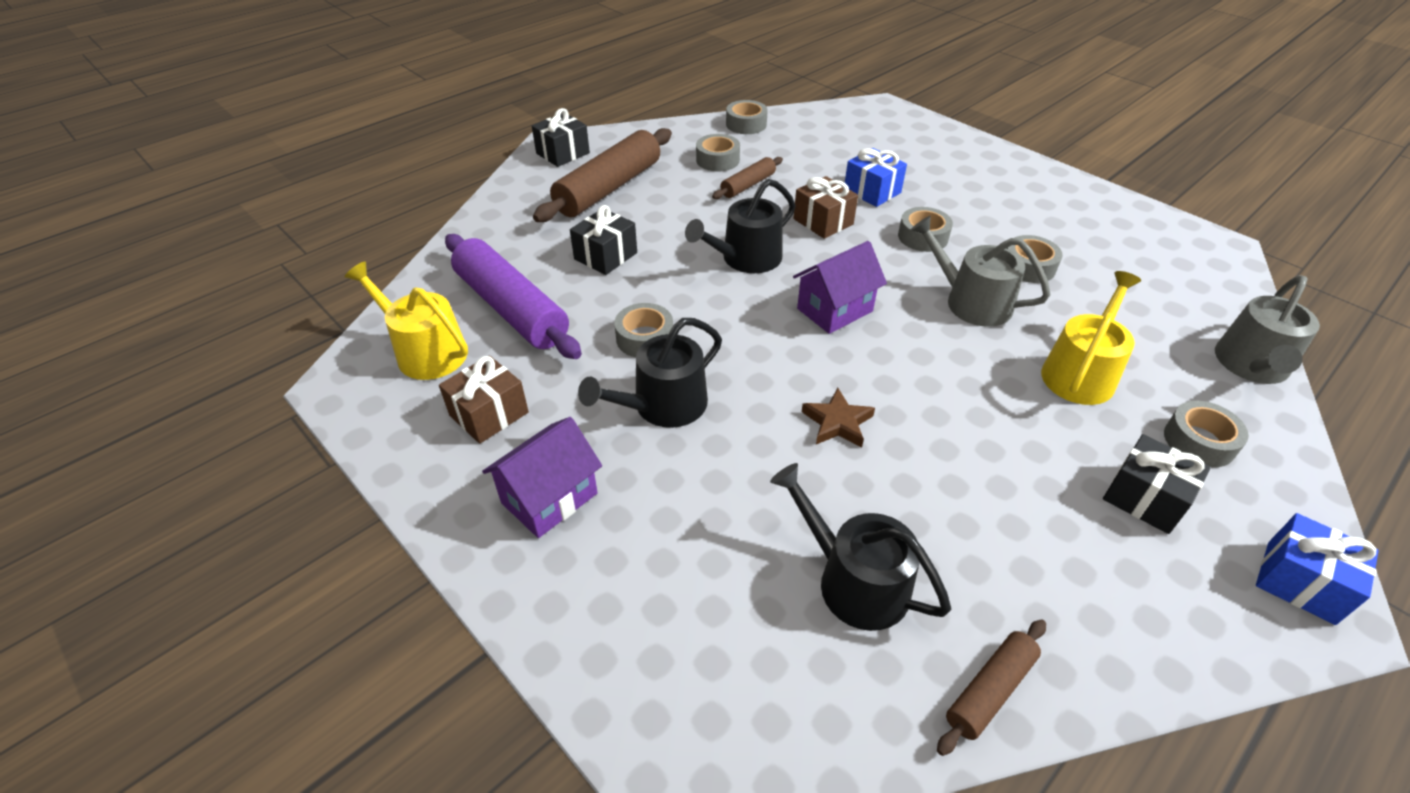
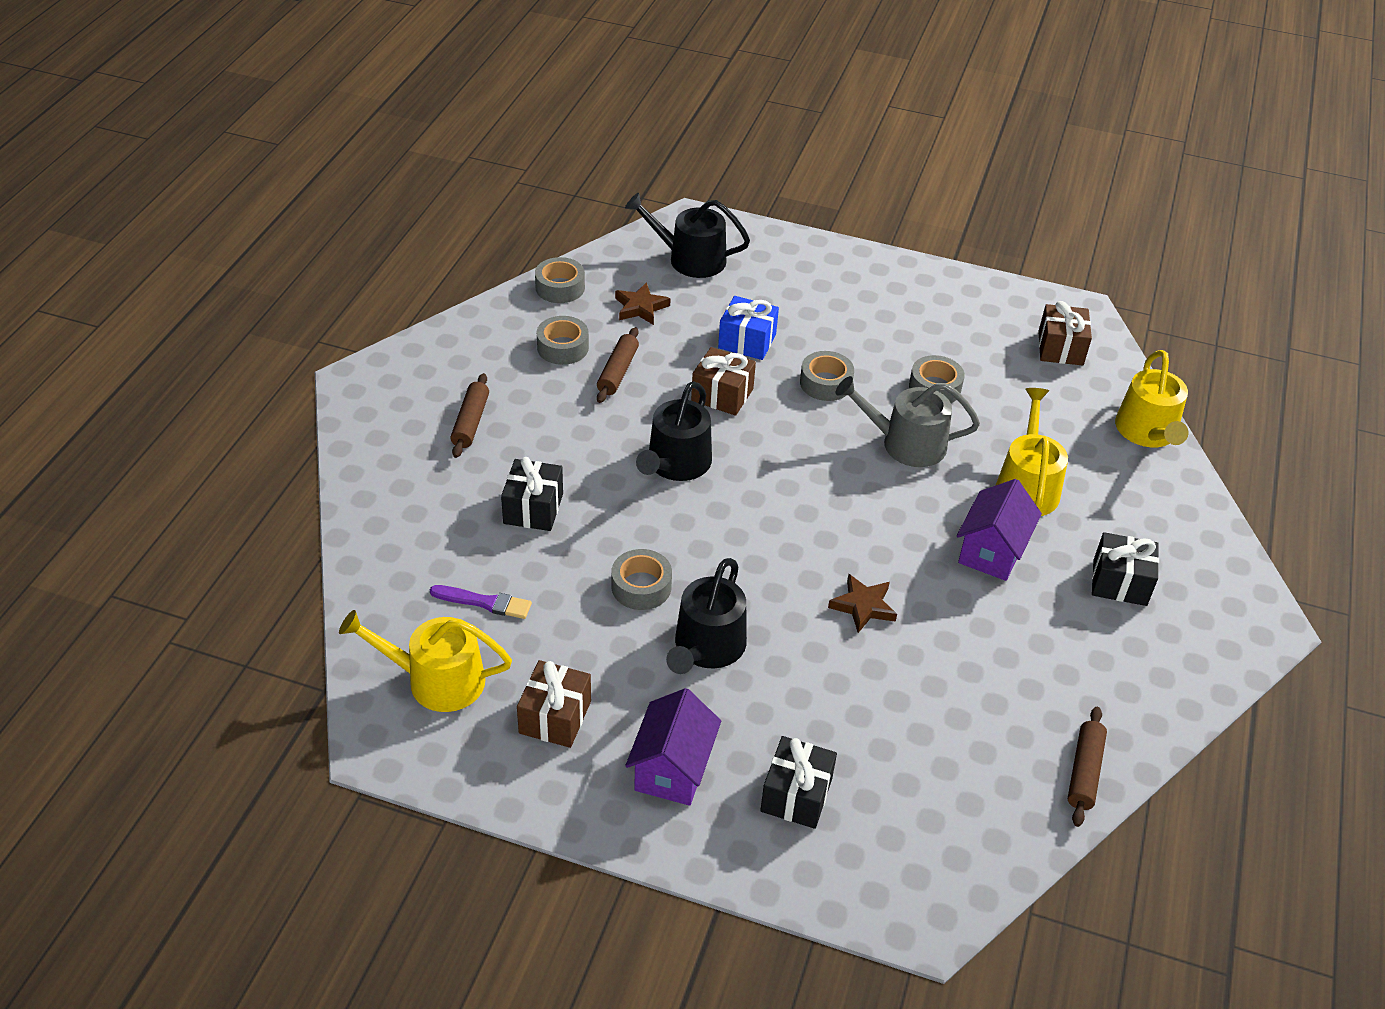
camera: 30 degrees left, 0 degrees up
purple rolling pin [445,234,582,359] -> purple brush [430,585,532,619]
black gift [532,108,590,167] -> black gift moved to [760,736,837,829]
brown rolling pin [533,128,672,222] -> brown rolling pin [451,373,489,458], size x0.51
black watering can [770,463,951,631] -> black watering can moved to [625,193,750,278]
purple house [793,241,887,334] -> purple house moved to [957,479,1042,581]
grey tape [1164,401,1249,467] -> none
grey watering can [1215,275,1320,384] -> yellow watering can [1115,350,1188,447]
blue gift [1256,513,1379,625] -> none
none -> brown star [615,282,671,325]
none -> brown gift [1038,301,1092,365]

